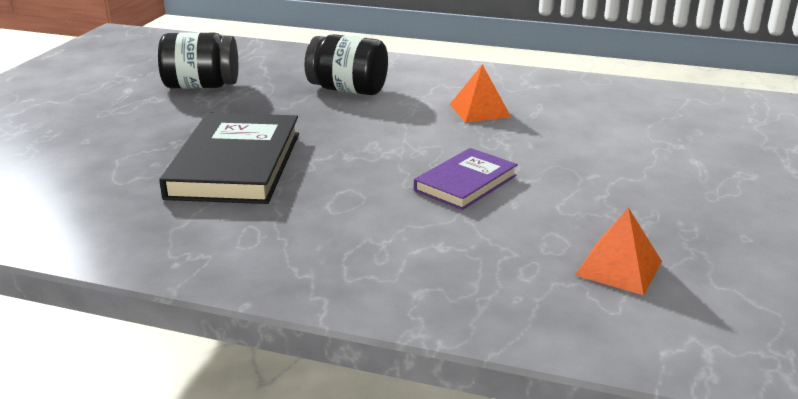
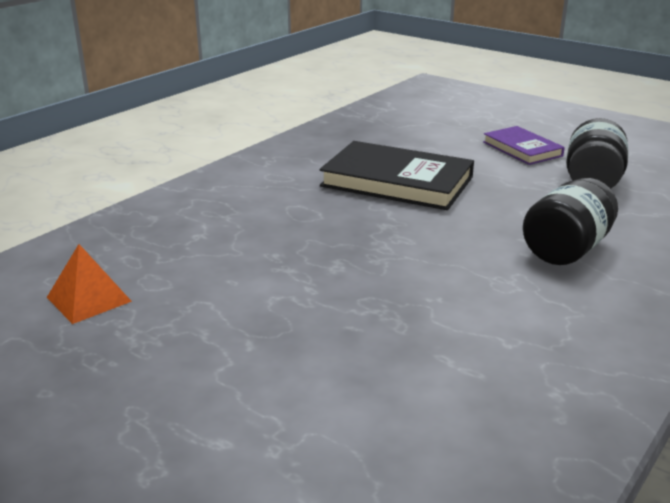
camera: 110 degrees right, 0 degrees up
purple book [414,148,518,210] -> purple book moved to [483,126,565,165]
orange pyramid [450,64,511,123] -> none

